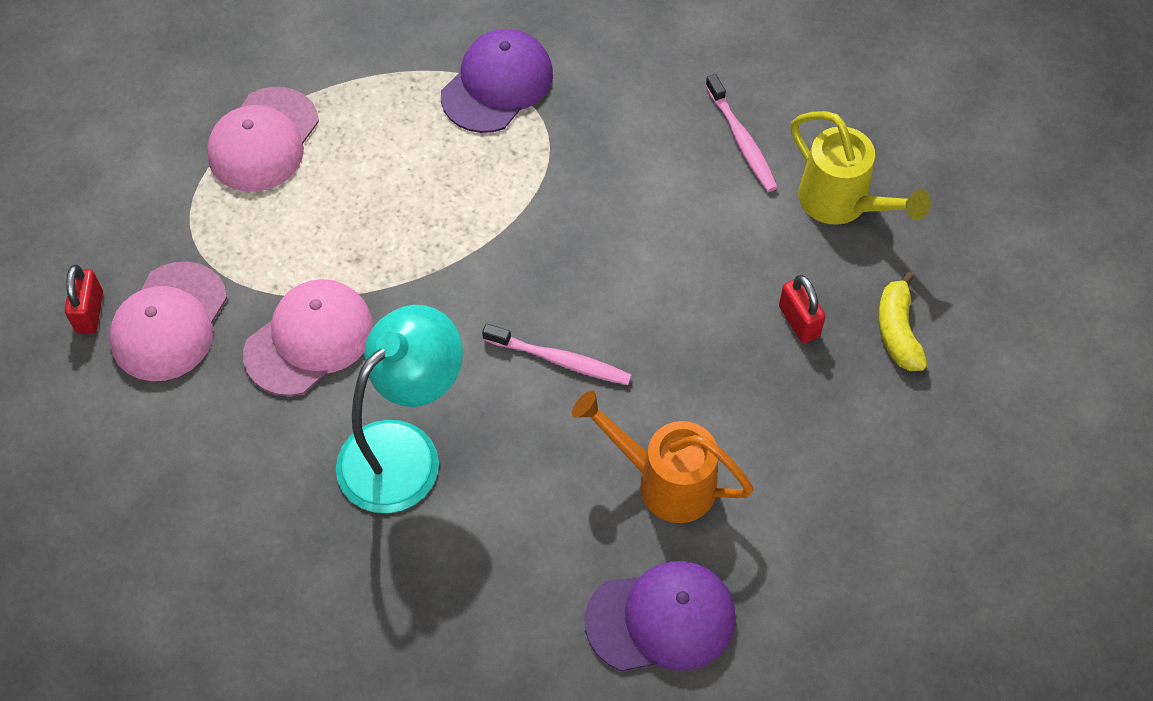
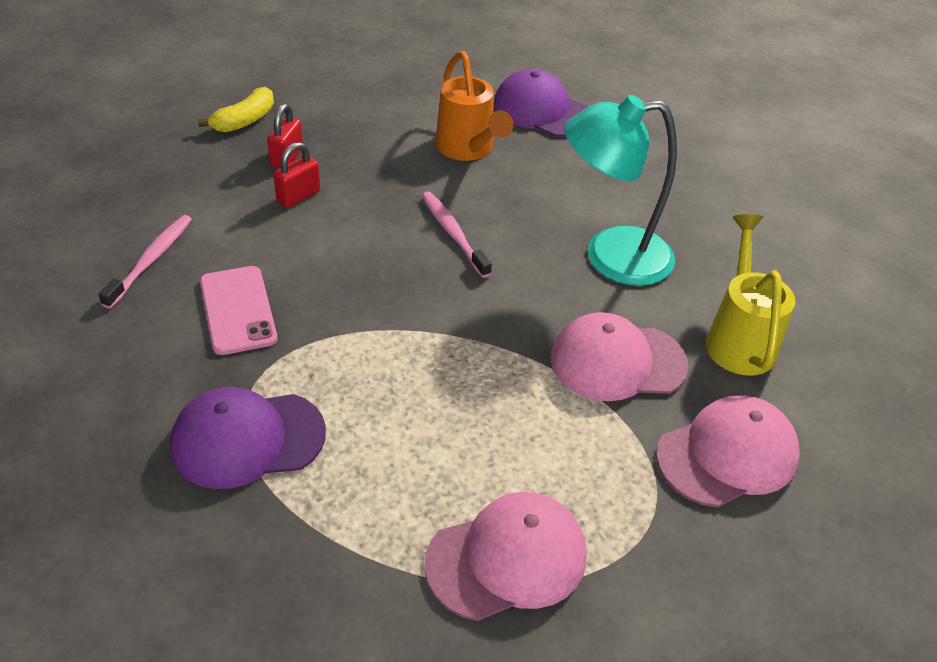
camera: 140 degrees left, 15 degrees down
red padlock [65,265,103,333] -> red padlock moved to [273,142,320,208]
yellow watering can [791,111,931,225] -> yellow watering can moved to [706,214,795,376]
none -> pink phone [200,266,278,355]

